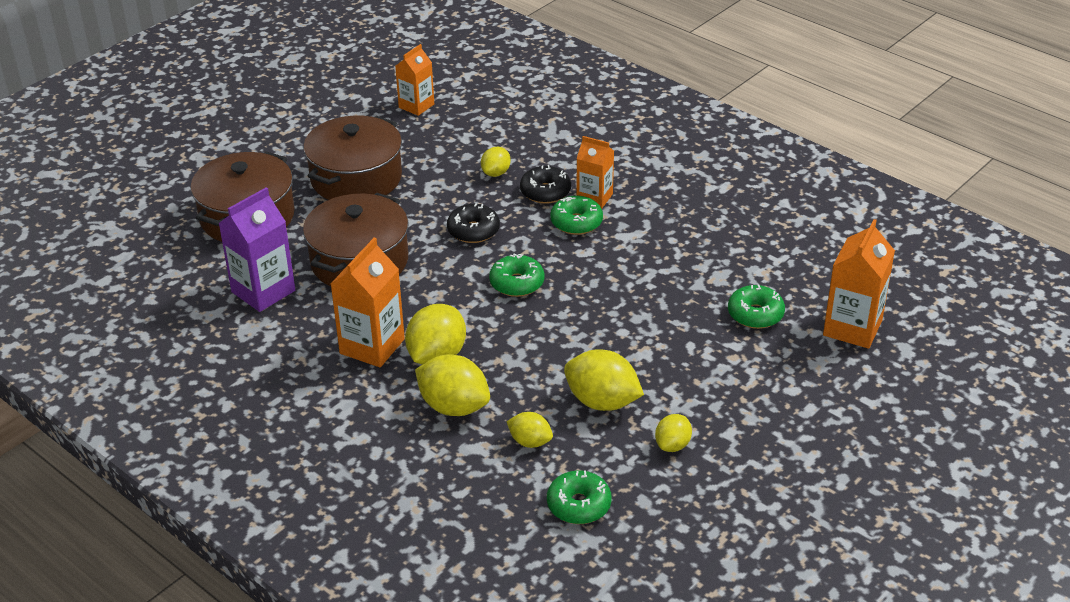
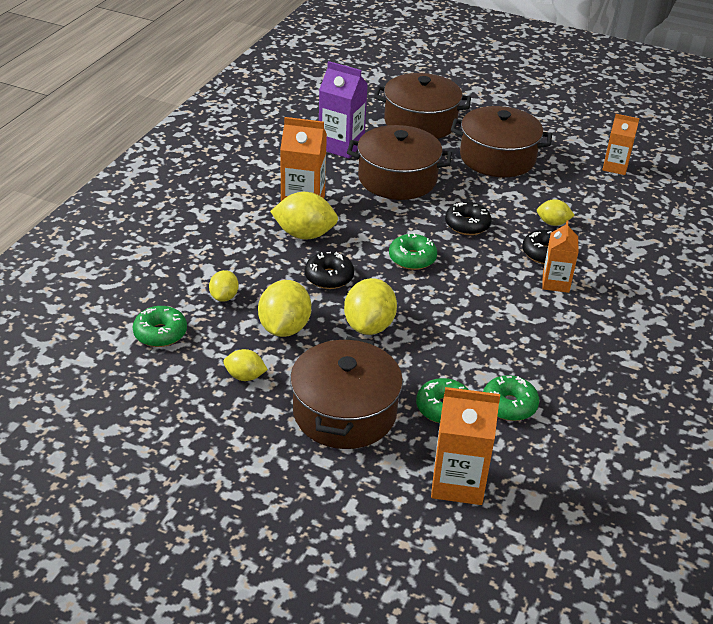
camera: 70 degrees right, 0 degrees up
yellow lemon [415,355,490,416] -> yellow lemon moved to [344,278,397,335]
green donut [550,196,603,235] -> green donut moved to [483,375,539,421]
none -> brown pot [290,336,403,449]
none -> black donut [305,252,354,289]

